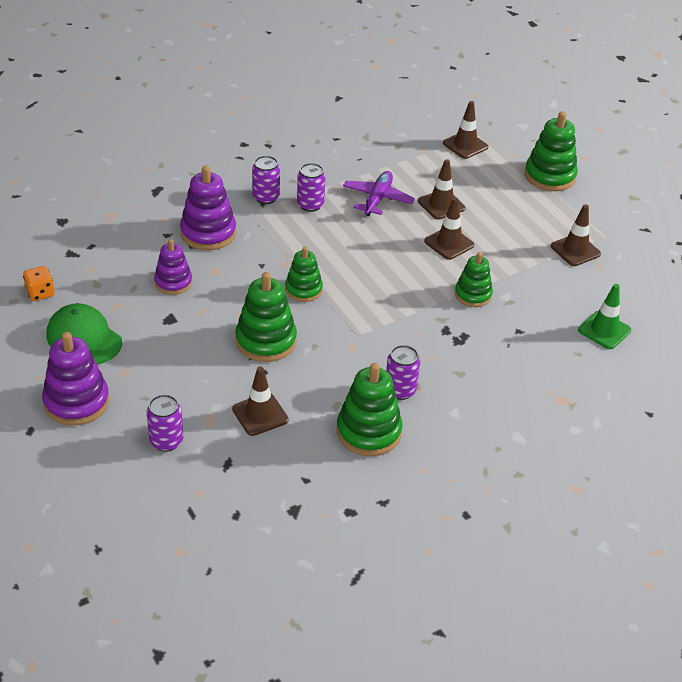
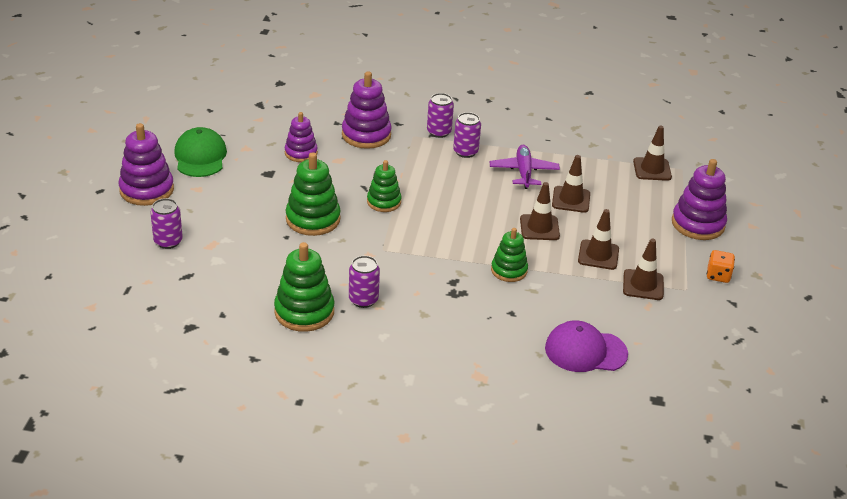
camera: 40 degrees right, 5 degrees down
orange dice [23,266,55,301] -> orange dice moved to [707,250,735,283]
brown traffic cone [232,367,289,436] -> brown traffic cone moved to [578,209,619,270]
purple plane [343,171,415,216] -> purple plane turned 60 degrees counterclockwise [490,145,560,189]
green stacking toy [525,111,578,191] -> purple stacking toy [672,159,727,240]
green traffic cone [578,284,631,349] -> purple cap [545,320,628,372]

